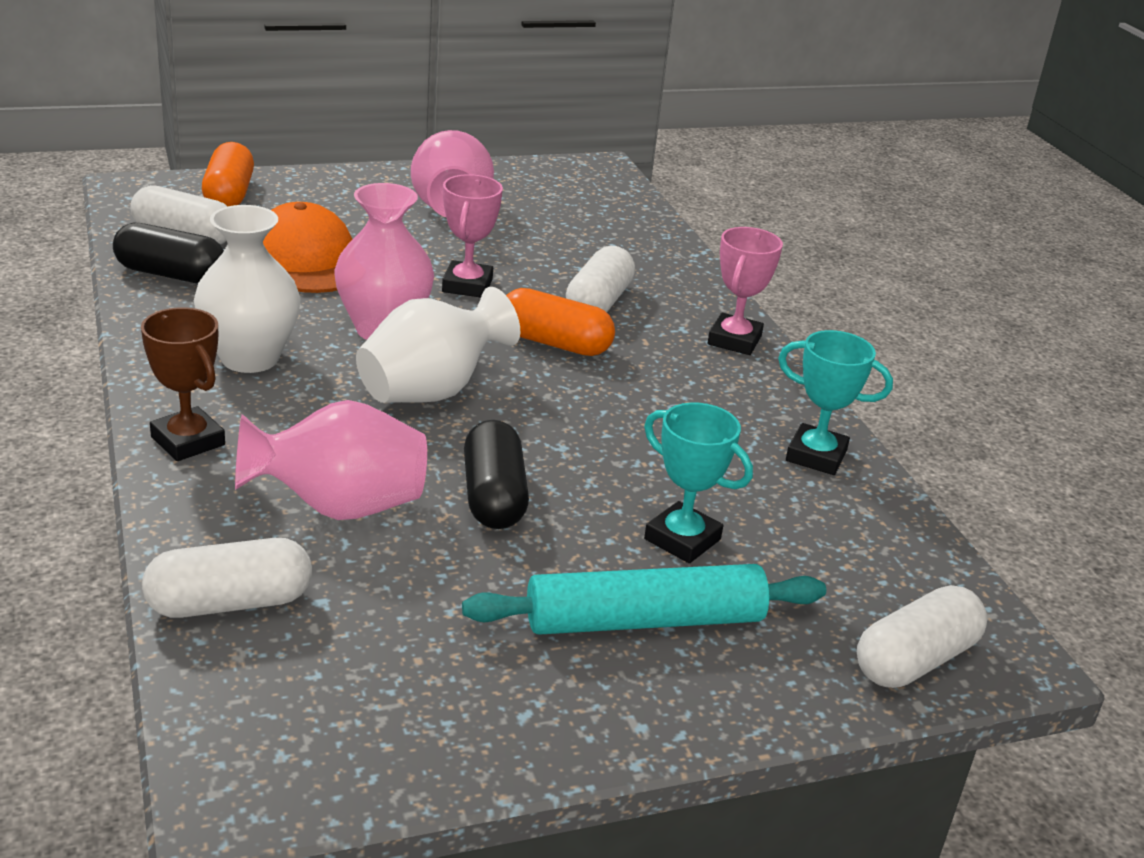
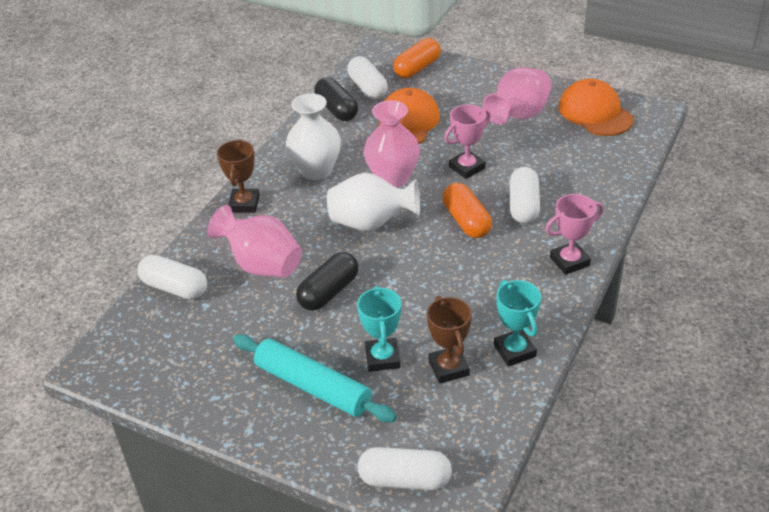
camera: 50 degrees right, 10 degrees up
white capsule [566,246,635,312] -> white capsule turned 60 degrees counterclockwise [510,167,540,224]
none -> brown trophy [427,296,472,383]
none -> orange cap [559,79,634,136]

